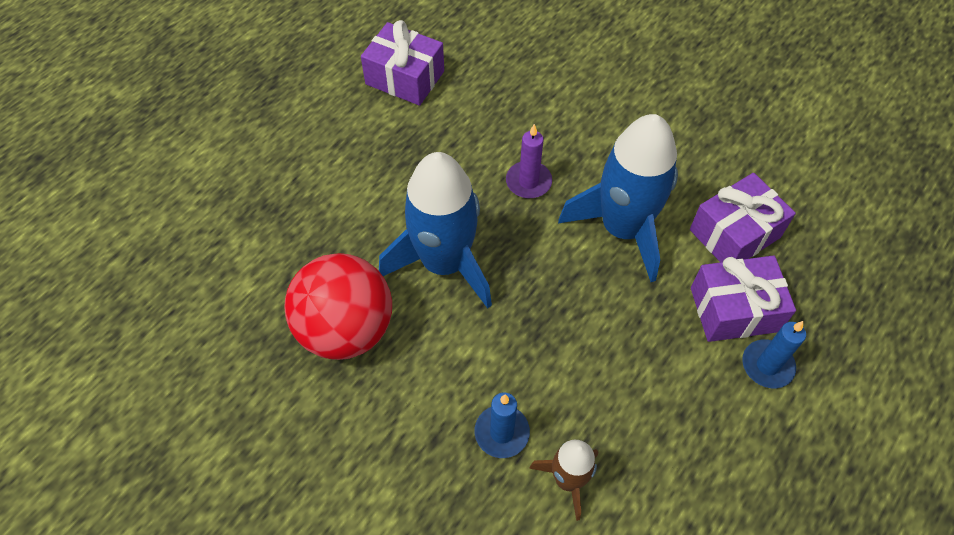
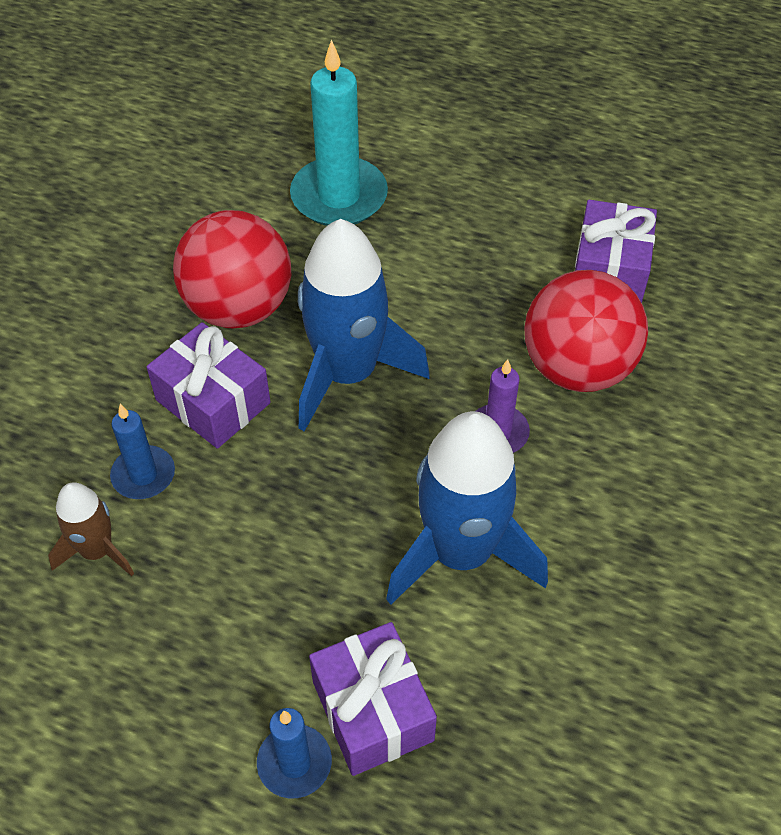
camera: 75 degrees right, 5 degrees down
purple gift [690,173,796,262] -> purple gift moved to [147,322,271,449]
none -> turquoise candle [290,39,388,226]
none -> red ball [524,270,648,392]

